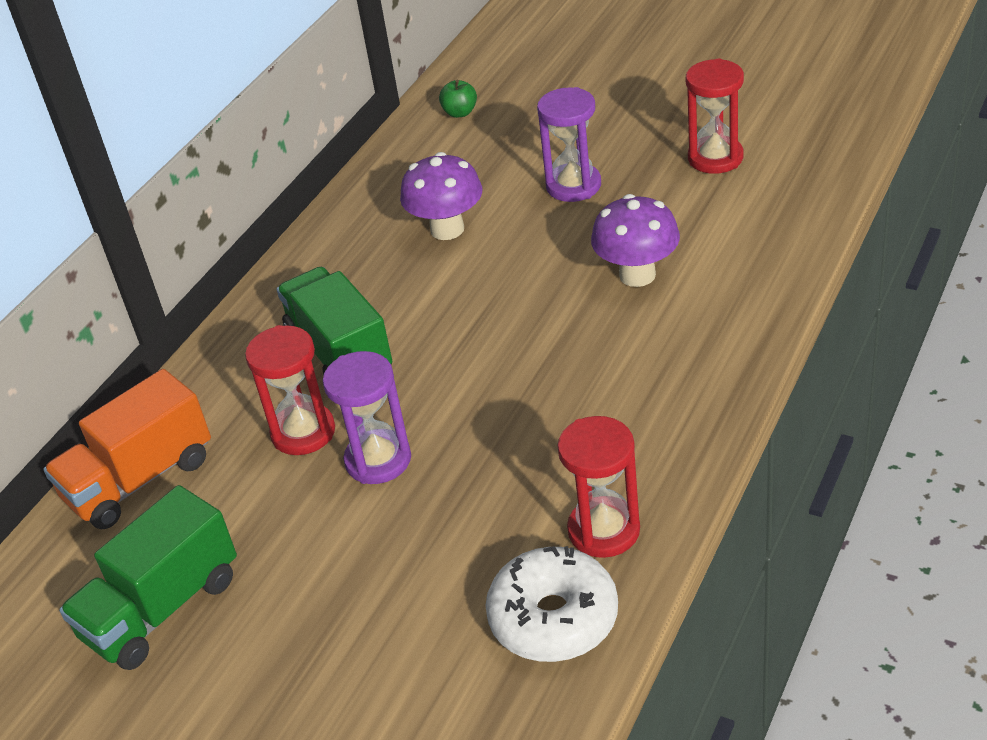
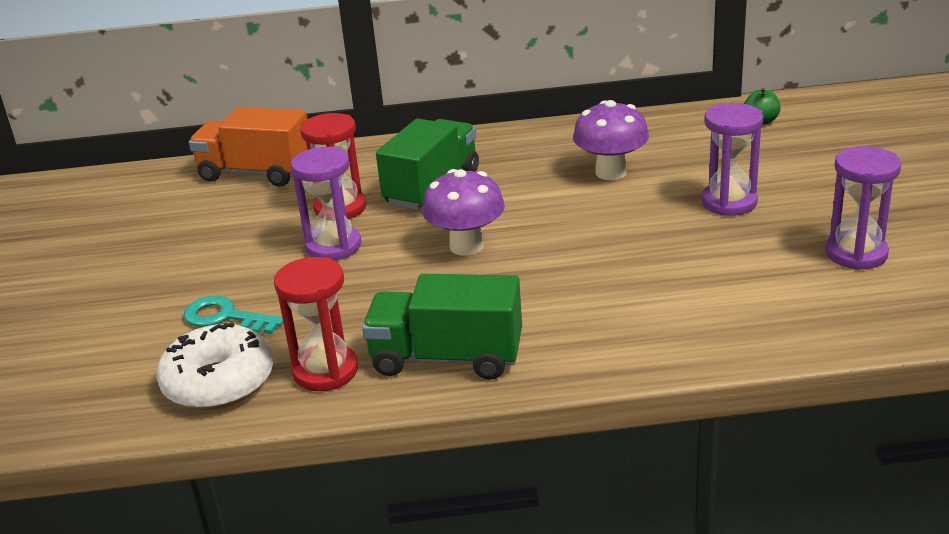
camera: 55 degrees right, 10 degrees down
green truck [59,485,237,670] -> green truck moved to [362,274,522,380]
purple mushroom [591,194,680,287] -> purple mushroom moved to [422,169,505,256]
red hourglass [686,58,744,174] -> purple hourglass [825,146,901,270]
none -> turquoise key [184,296,283,334]

